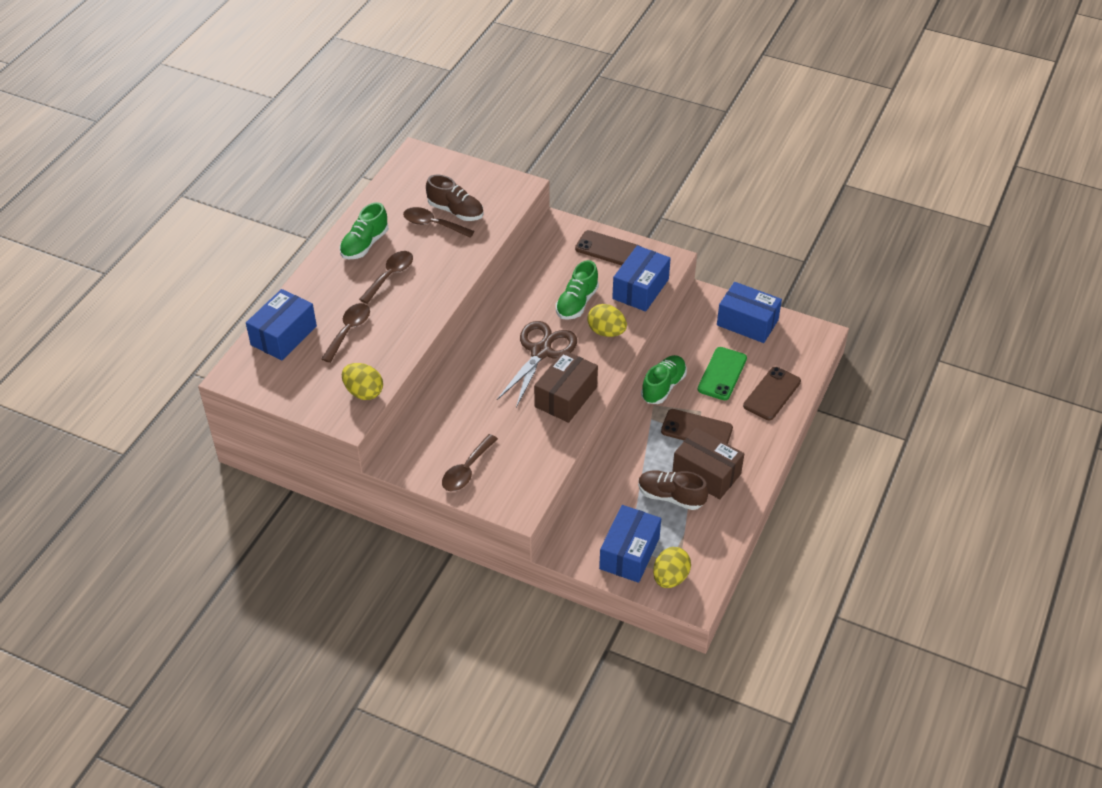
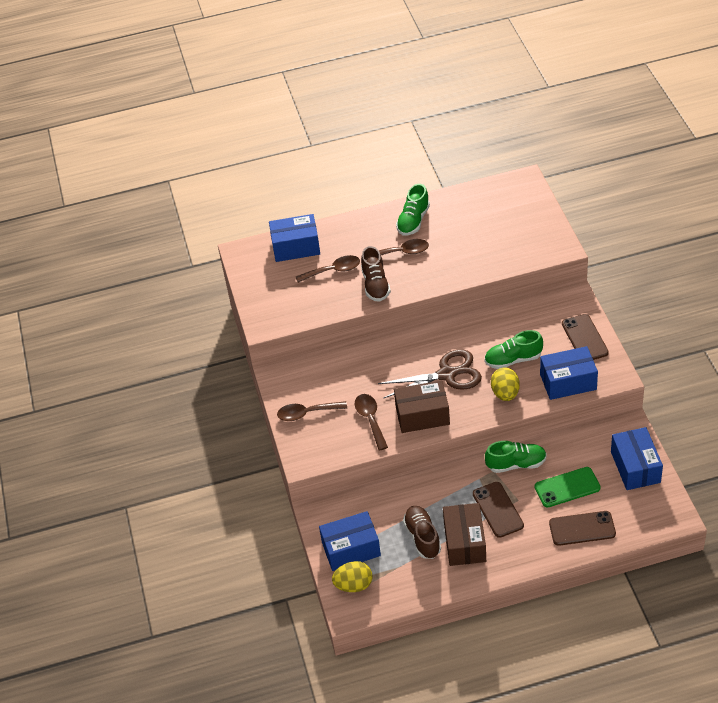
camera: 55 degrees right, 0 degrees up
green shoe [339,202,388,259] -> green shoe turned 60 degrees counterclockwise [396,184,430,236]
yellow egg [342,363,383,400] -> none
brown spoon [403,207,474,238] -> brown spoon moved to [355,394,388,451]
brown shoe [426,175,484,221] -> brown shoe moved to [361,246,391,302]

